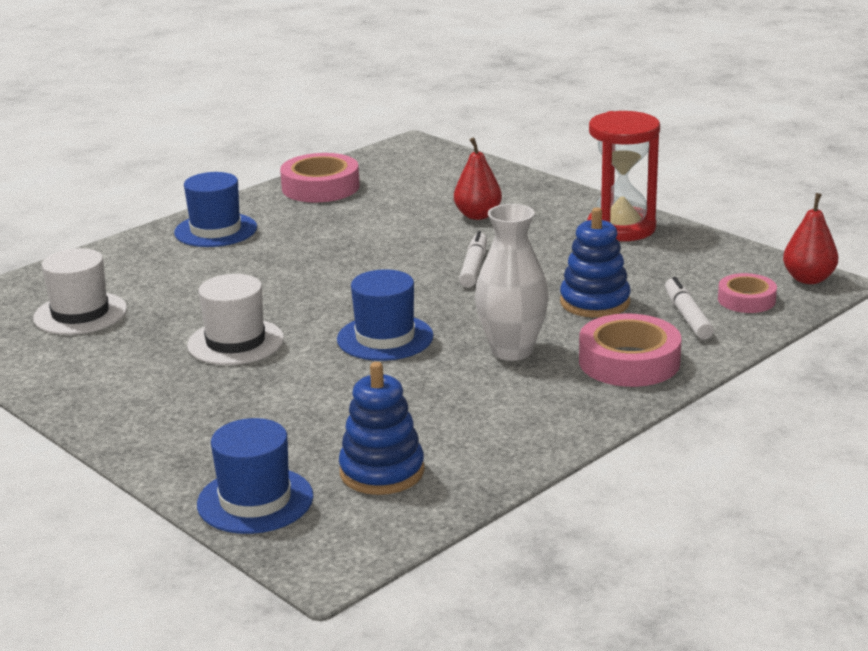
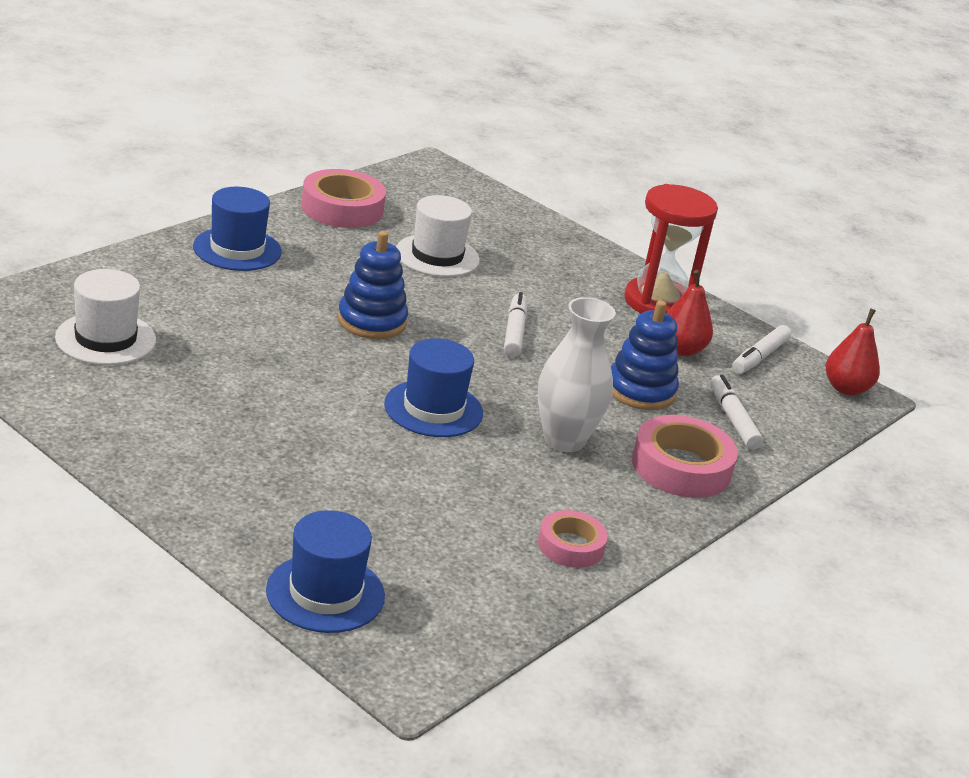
camera: 10 degrees left, 5 degrees up
white hat [187,274,284,365] -> white hat moved to [396,195,480,277]
blue stacking toy [339,362,424,495] -> blue stacking toy moved to [338,231,408,339]
red pear [454,138,502,220] -> red pear moved to [667,270,713,356]
pink tape [718,273,777,313] -> pink tape moved to [538,510,608,568]
none -> white marker [732,325,791,374]

